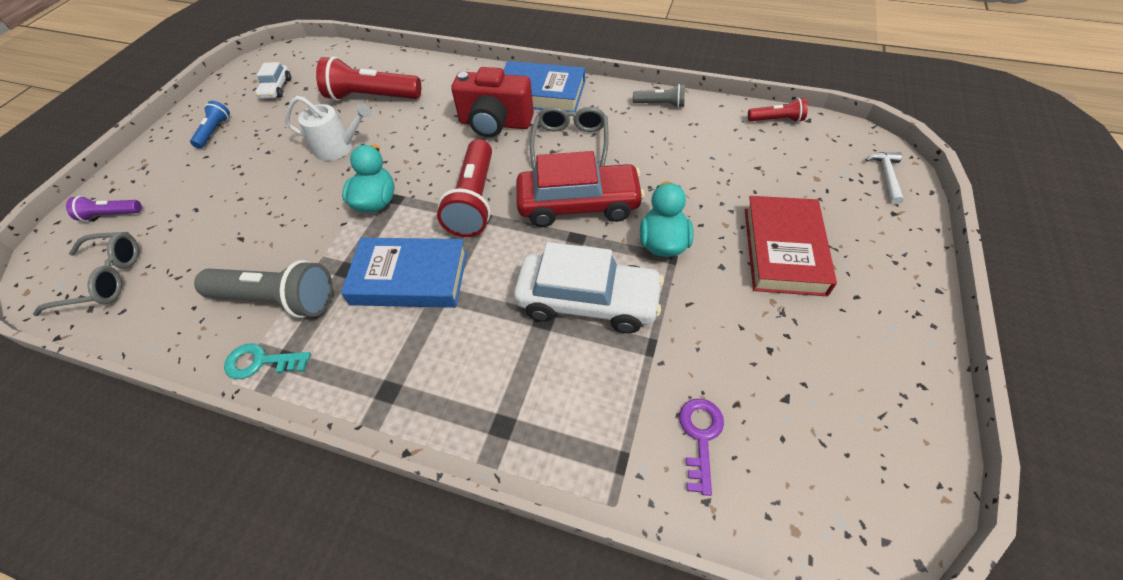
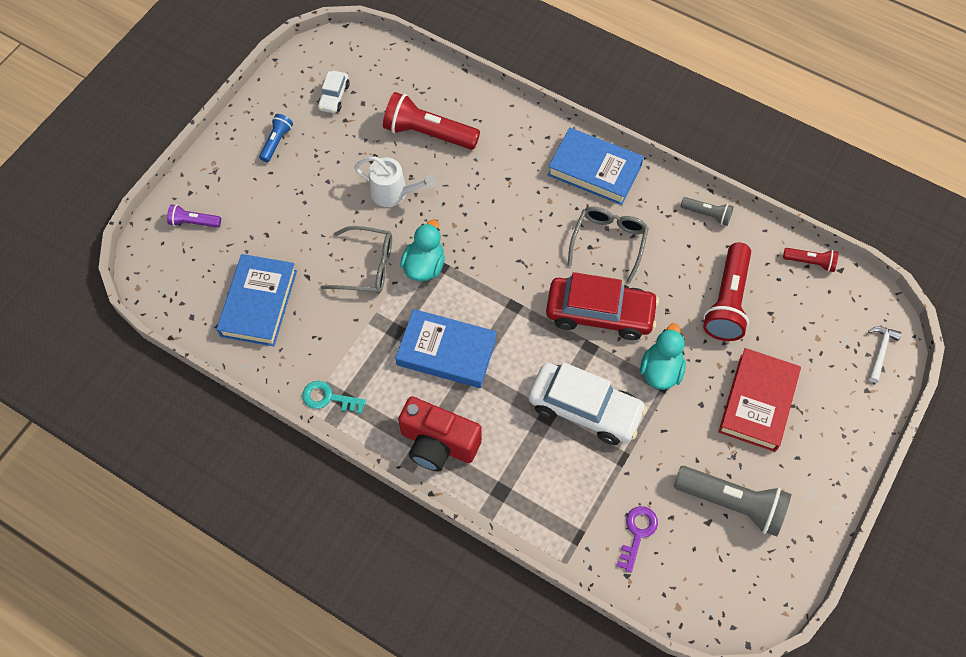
camera: 10 degrees right, 10 degrees up
grey glasses [33,232,139,316] -> grey glasses moved to [320,226,392,294]
grey flashlight [194,260,333,318] -> grey flashlight moved to [674,466,791,536]
red flashlight [437,139,492,237] -> red flashlight moved to [703,242,751,341]
red camera [451,67,534,137] -> red camera moved to [398,396,482,472]
none -> blue book [217,254,297,346]

